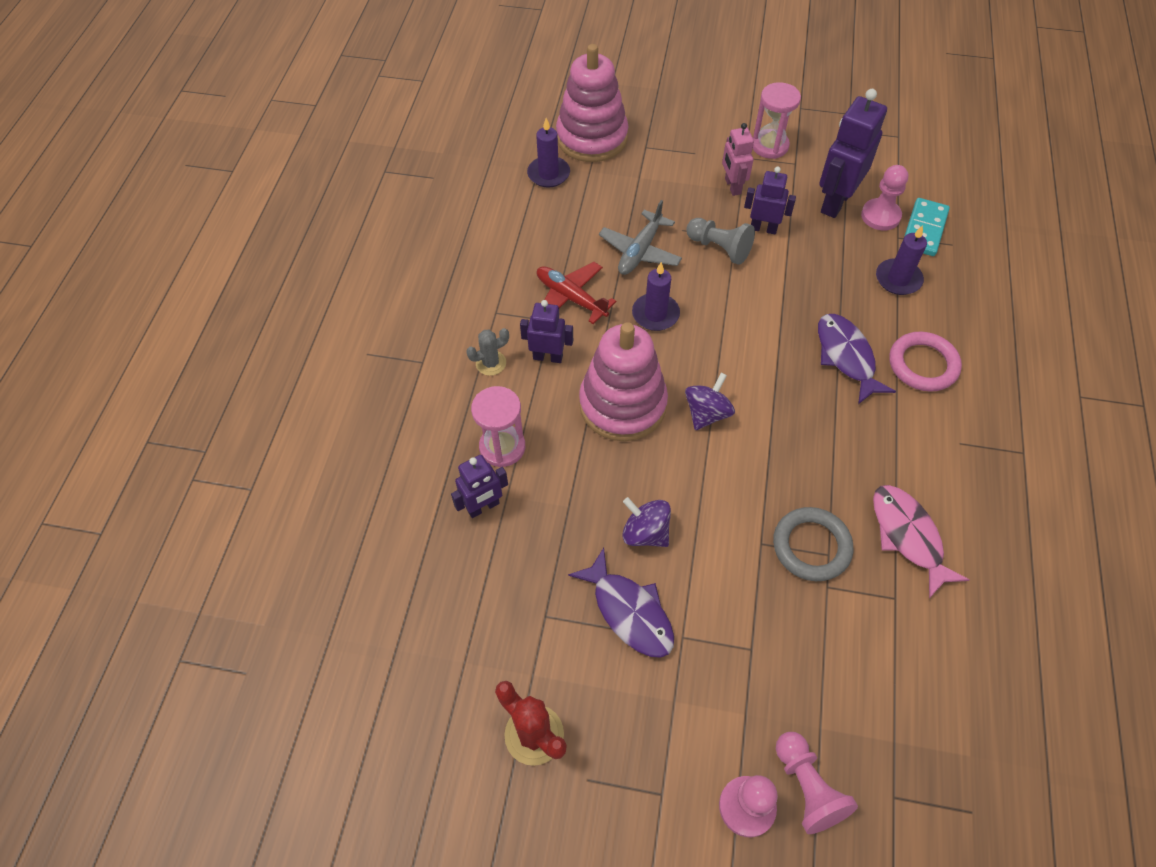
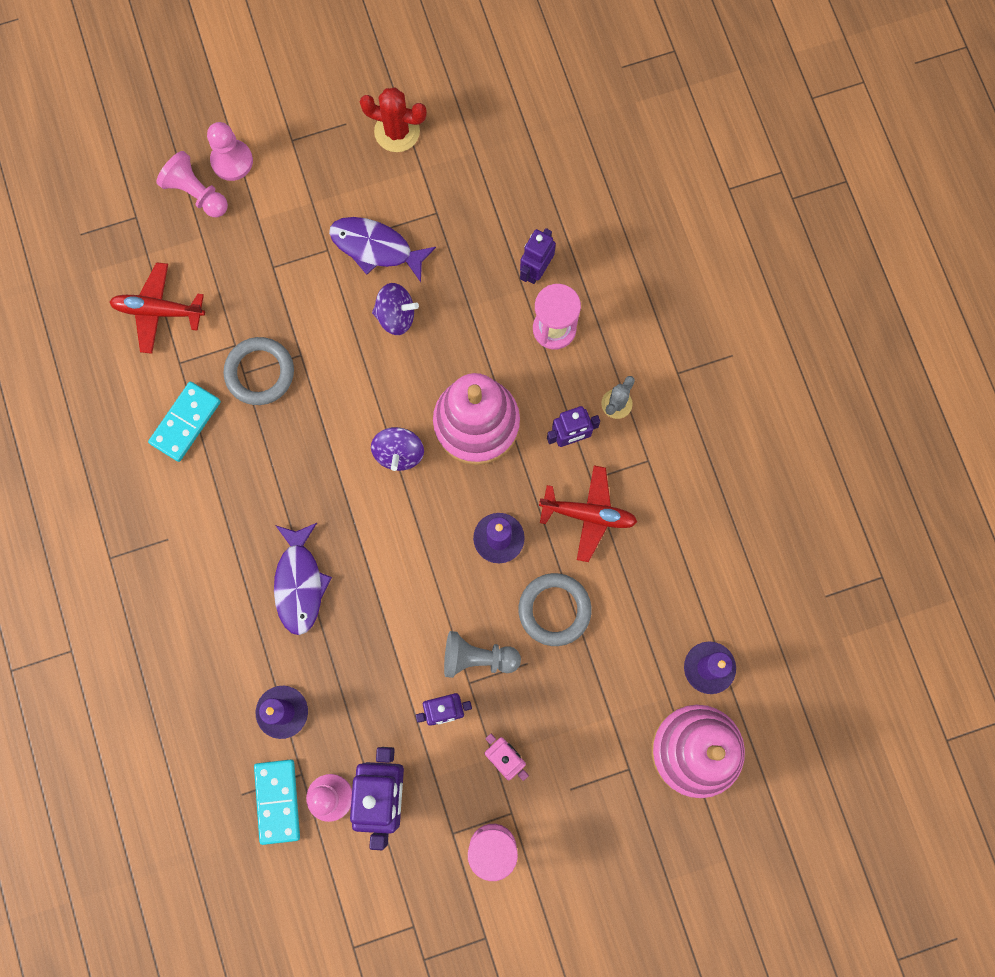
camera: 150 degrees right, 20 degrees up
grey plane [599,200,682,275] -> grey ring [519,573,591,646]
purple fish [818,314,896,404] -> purple fish turned 45 degrees clockwise [274,523,332,635]
pink fish [873,485,969,598] -> turquoise domino [148,382,221,462]
pink ring [889,332,962,392] -> none
none -> red plane [109,262,205,354]

